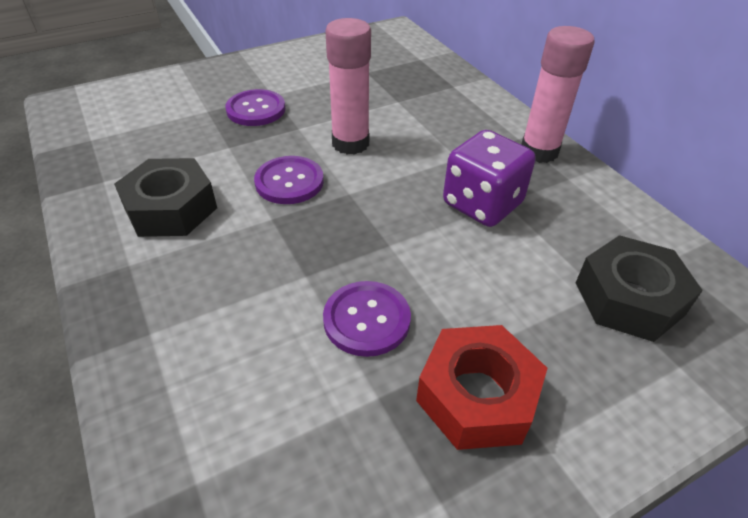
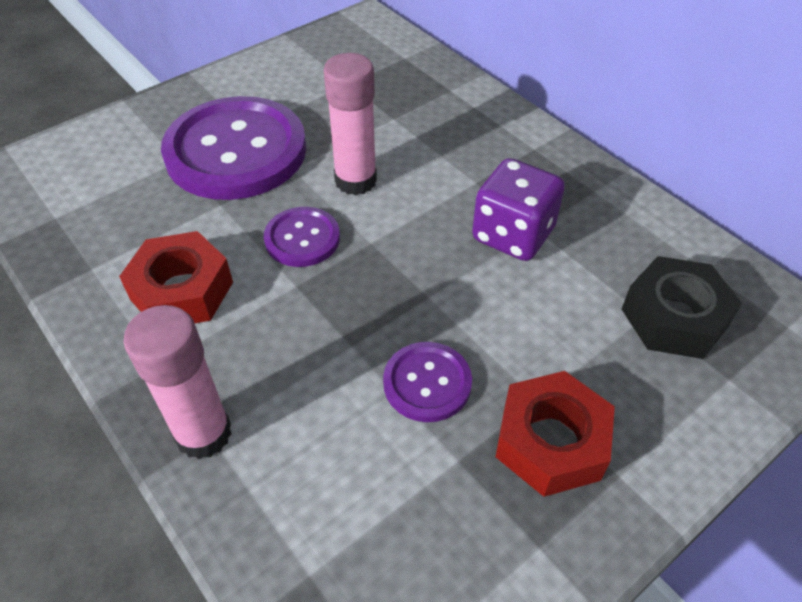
camera: 10 degrees left, 5 degrees up
black nut [114,158,217,237] -> red nut [119,231,233,323]
purple button [225,89,286,126] -> purple button [161,96,306,200], size x2.08
pink glue stick [521,26,595,163] -> pink glue stick moved to [124,305,232,459]

